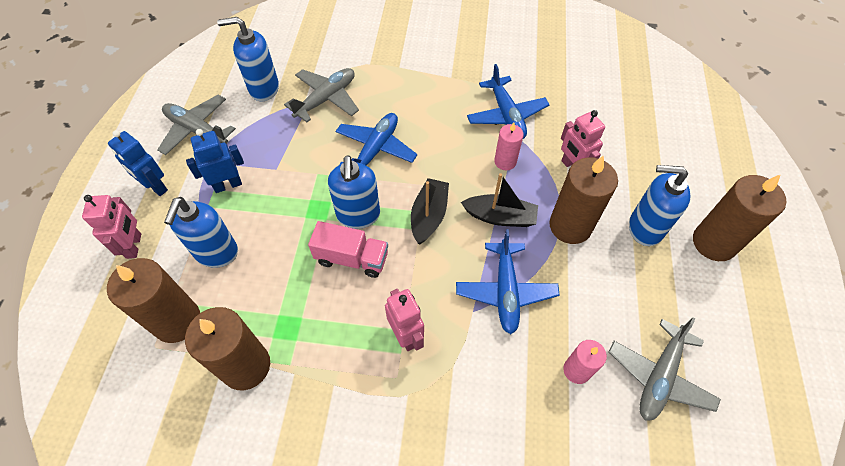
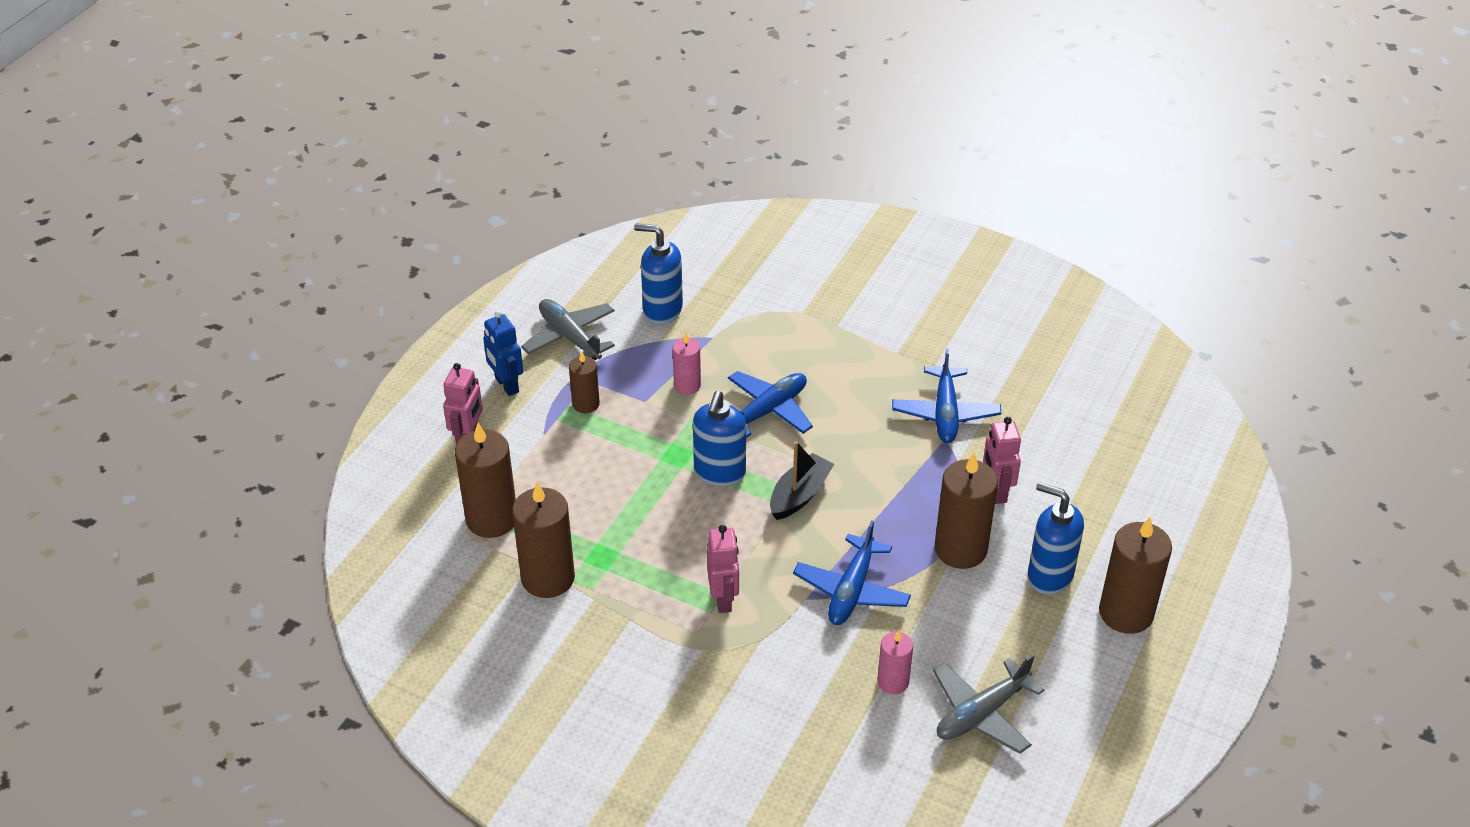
camera: 20 degrees right, 15 degrees down
blue soap dispenser [164,197,238,268] -> none
blue robot [186,129,244,193] -> brown candle [569,351,600,413]
grey plane [284,68,359,122] -> none
pink truck [308,221,388,278] -> none
black boat [461,173,538,227] -> none
pink candle [494,122,524,170] -> pink candle moved to [673,333,701,395]

